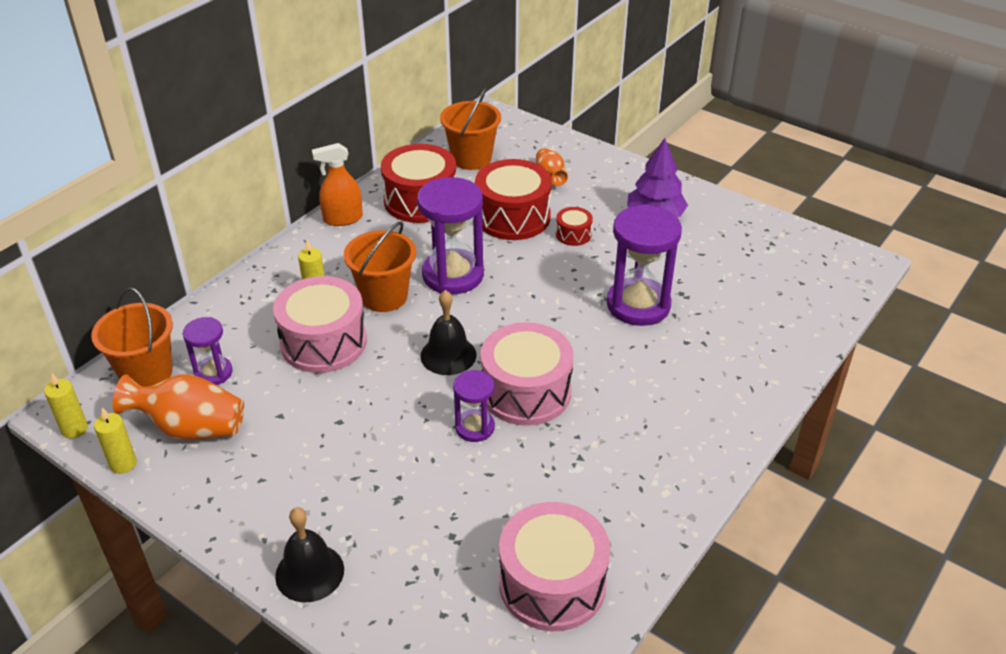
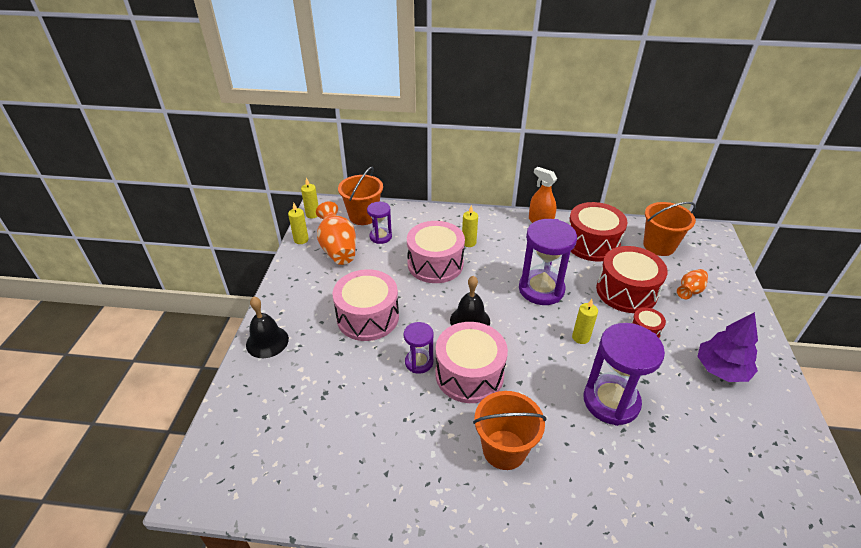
camera: 60 degrees right, 0 degrees up
orange bucket [344,222,416,312] -> orange bucket moved to [473,391,546,470]
pink drum [499,502,610,631] -> pink drum moved to [332,269,399,341]
none -> yellow candle [572,299,598,344]

